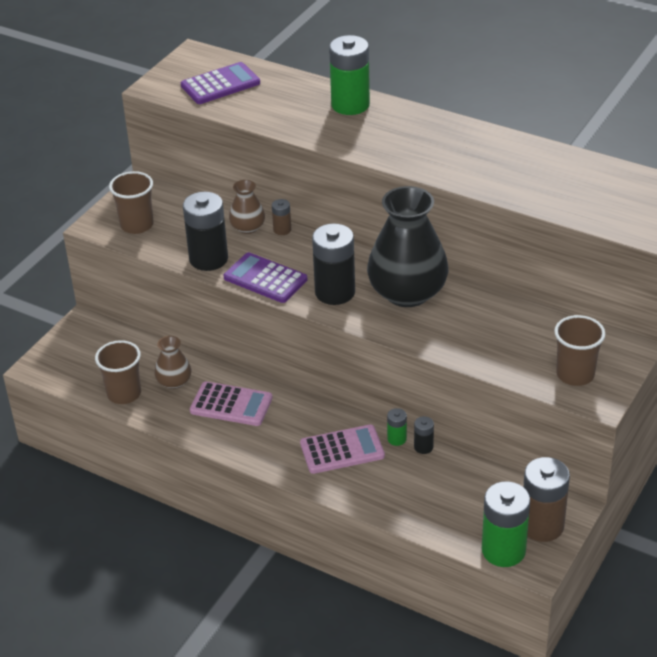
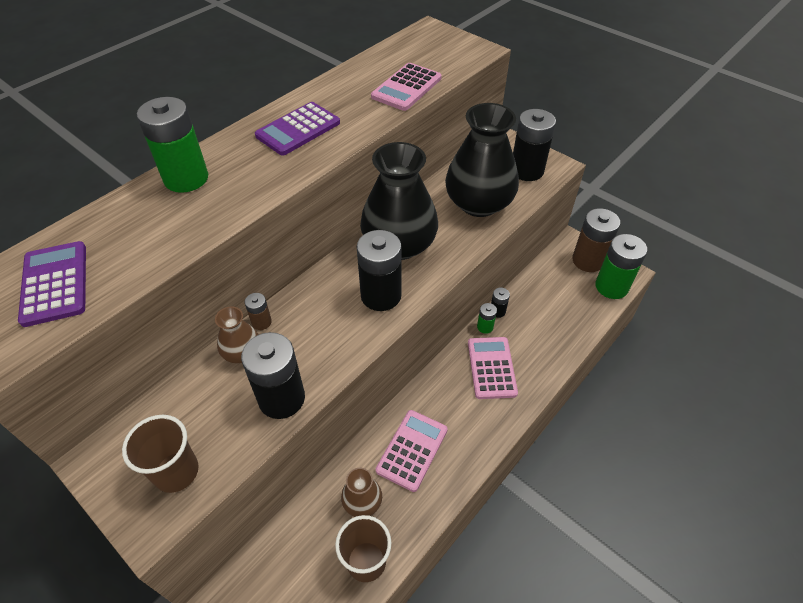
camera: 80 degrees left, 10 degrees up
purple calculator [224,252,307,303] -> purple calculator moved to [255,102,340,156]
brown cup [554,315,605,386] -> black battery [513,109,556,181]
none -> pink calculator [371,63,442,111]
none -> black vase [445,103,519,217]

